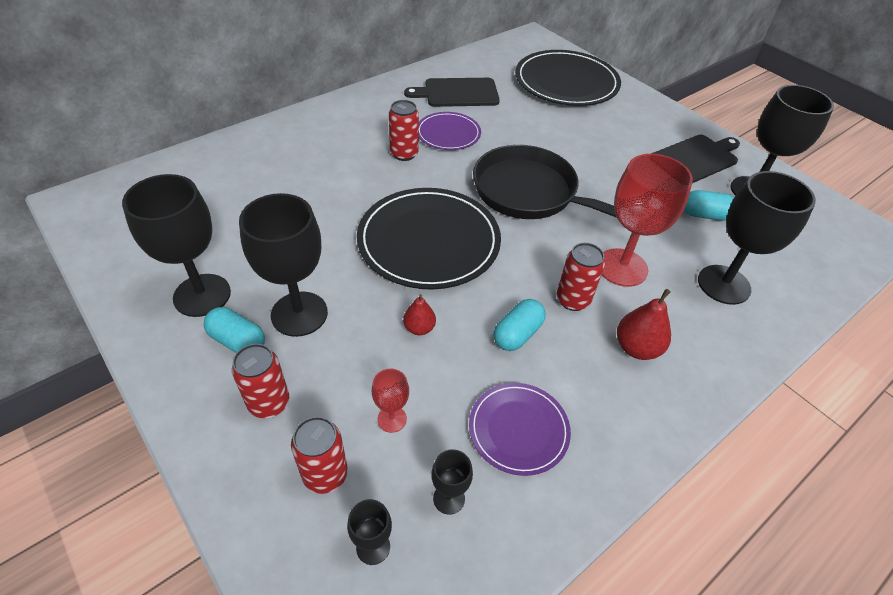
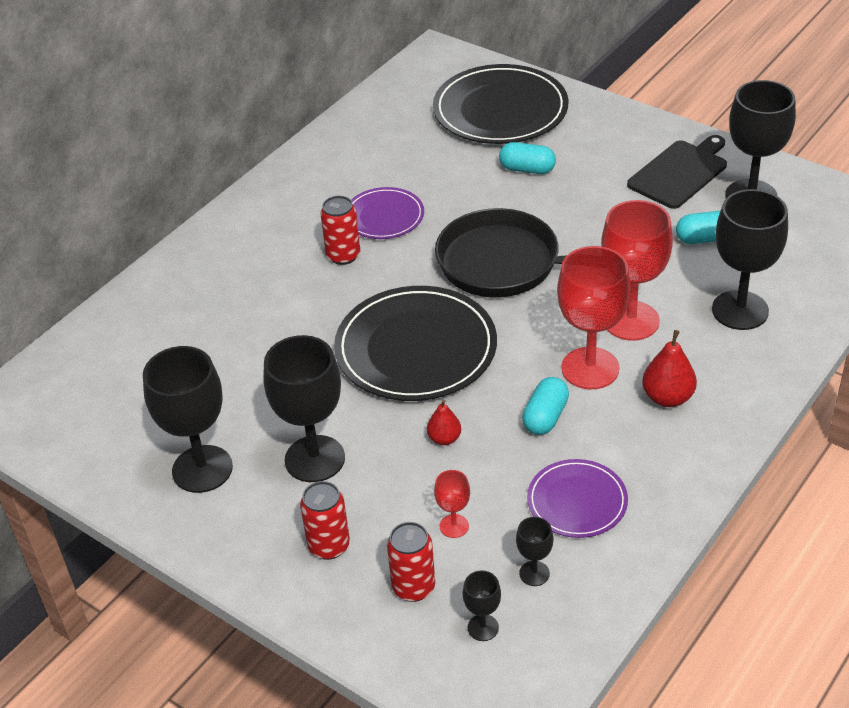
camera: 10 degrees left, 5 degrees down
turquoise capsule [204,307,265,353] -> turquoise capsule moved to [499,142,556,174]
black cutting board [404,78,500,107] -> none
red can [557,243,605,311] -> red goblet [557,246,631,389]

